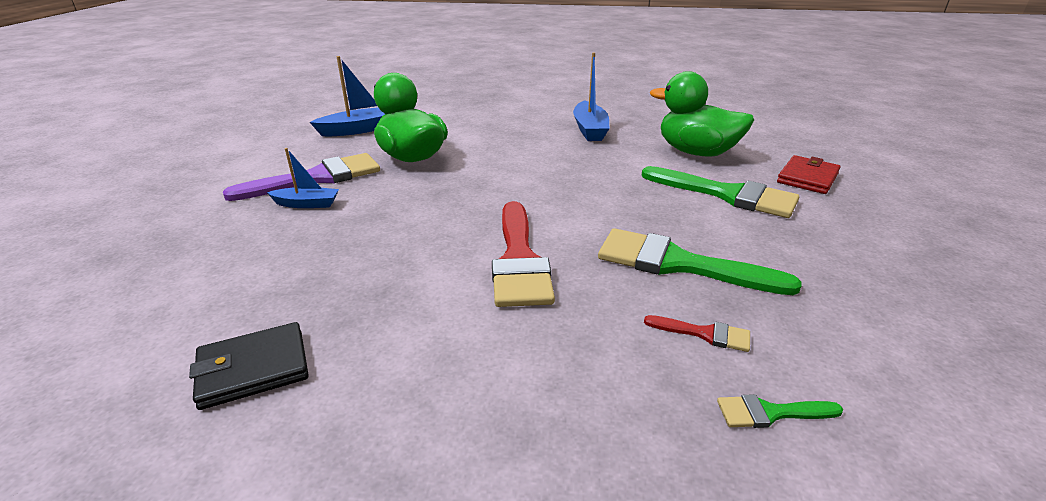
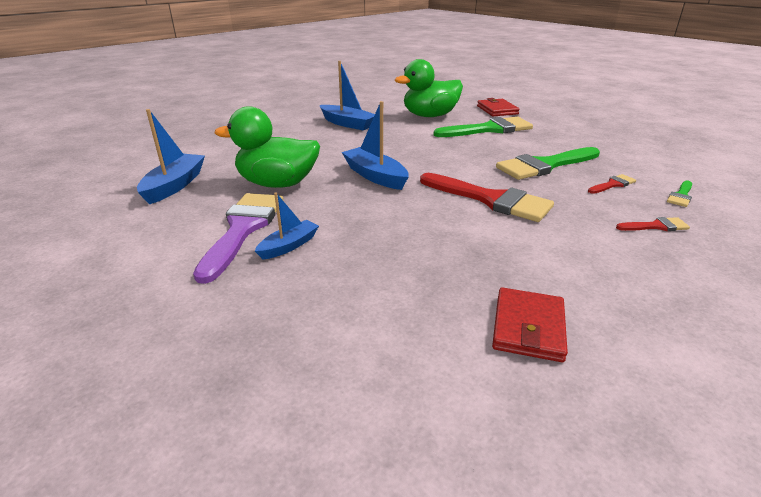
camera: 50 degrees left, 0 degrees up
black wallet [189,322,309,410] -> red wallet [492,287,568,362]
none -> blue boat [342,101,409,190]
none -> red brush [616,217,690,231]

